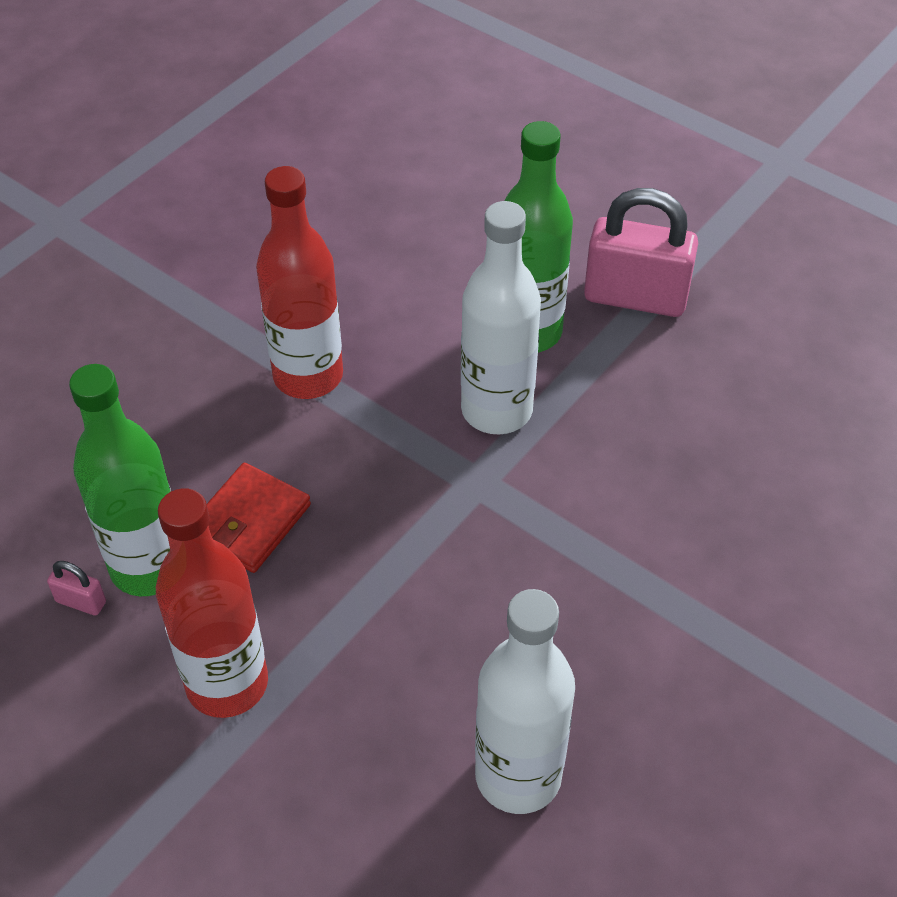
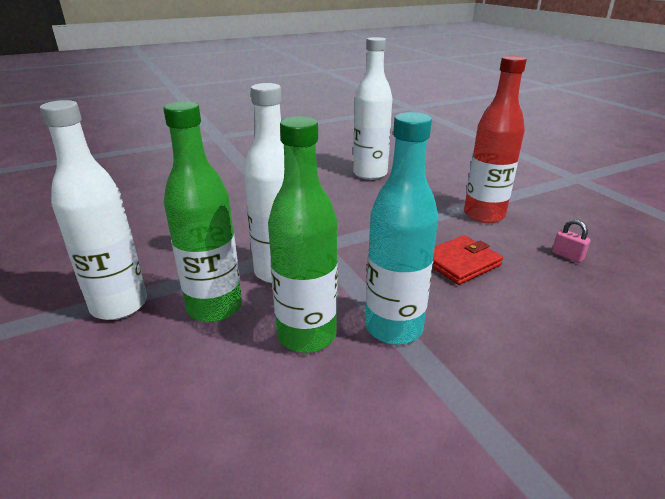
camera: 155 degrees left, 20 degrees down
green bottle [69,364,171,596] -> green bottle moved to [268,116,338,353]
red bottle [256,166,343,399] -> turquoise bottle [365,112,439,344]
pink padlock [584,188,698,317] -> white bottle [40,100,147,320]

